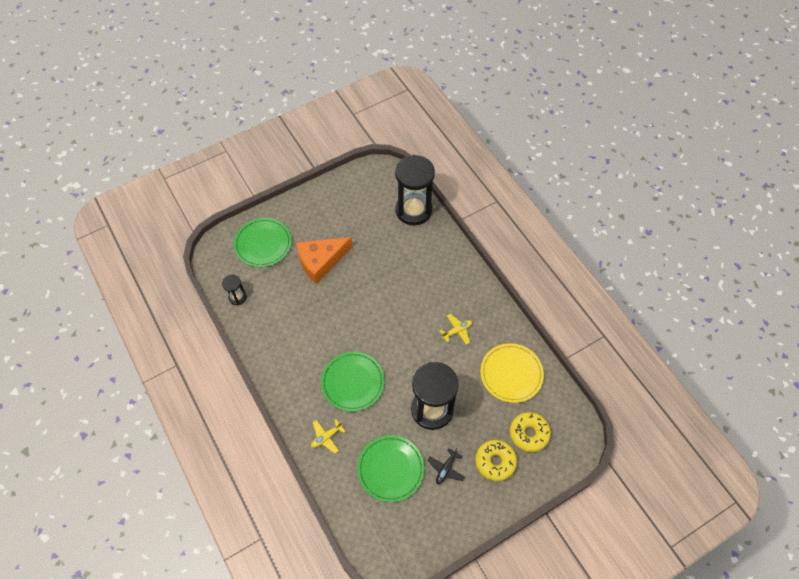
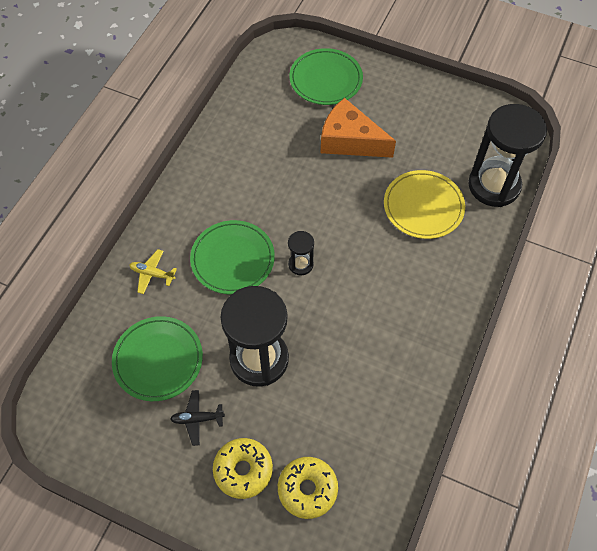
camera: 55 degrees right, 0 degrees up
black hourglass [222,275,247,305] -> black hourglass moved to [288,231,314,275]
yellow plane [440,314,472,345] -> none
yellow plate [480,343,544,403] -> yellow plate moved to [384,170,465,239]

